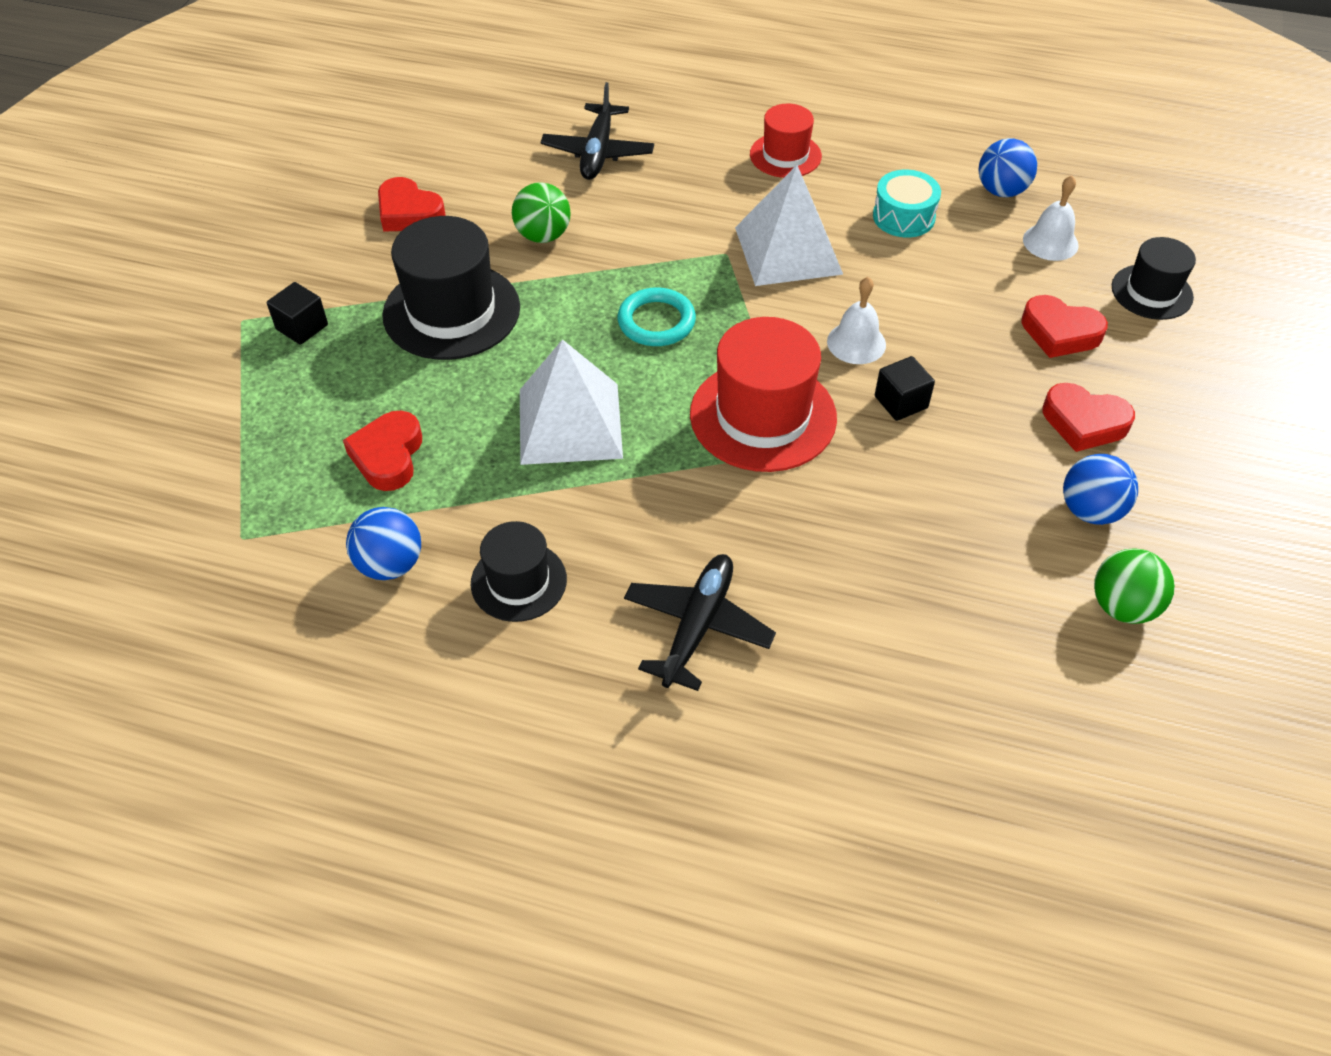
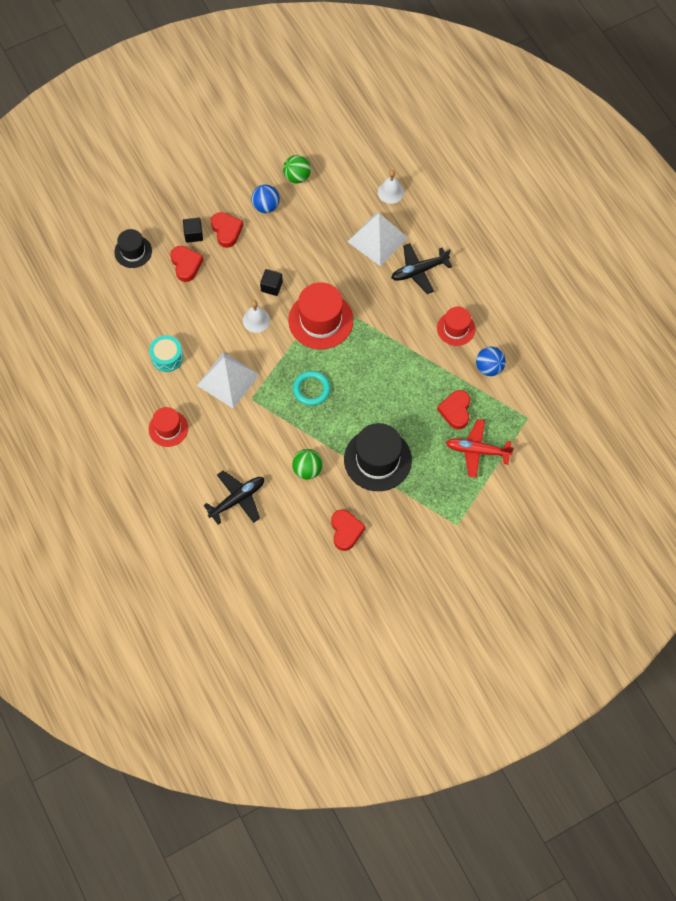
camera: 135 degrees left, 15 degrees up
black cube [267,282,328,345] -> black cube moved to [183,218,203,243]
red heart [343,411,422,491] -> red heart turned 135 degrees clockwise [437,390,470,430]
black hat [471,521,567,622] -> red hat [437,307,476,346]
white pyramid [520,339,623,465] -> white pyramid moved to [348,213,408,266]
blue ball [979,138,1037,197] -> none
white bell [1023,175,1079,261] -> white bell moved to [378,170,404,204]
none -> red plane [446,419,514,478]

